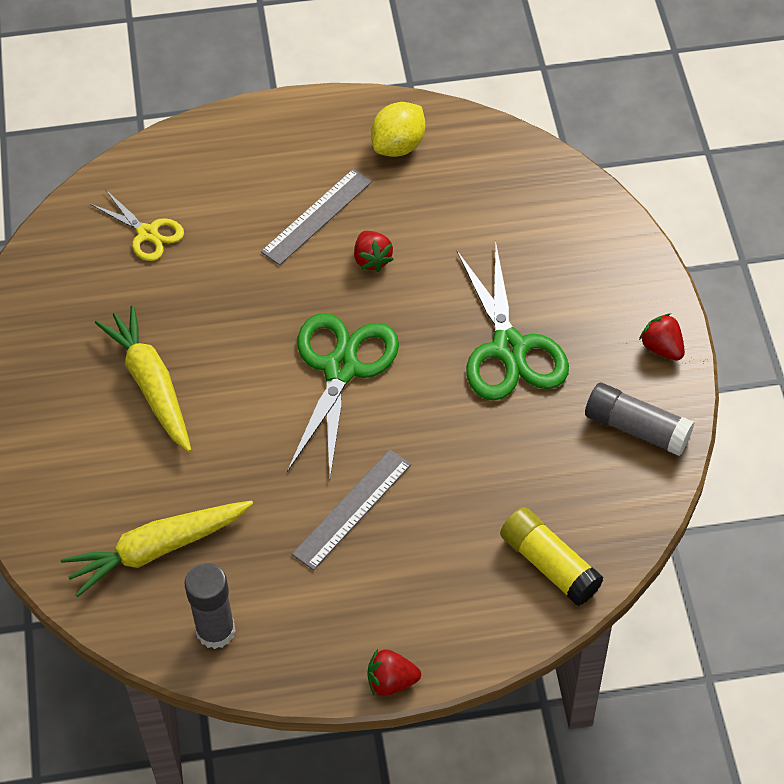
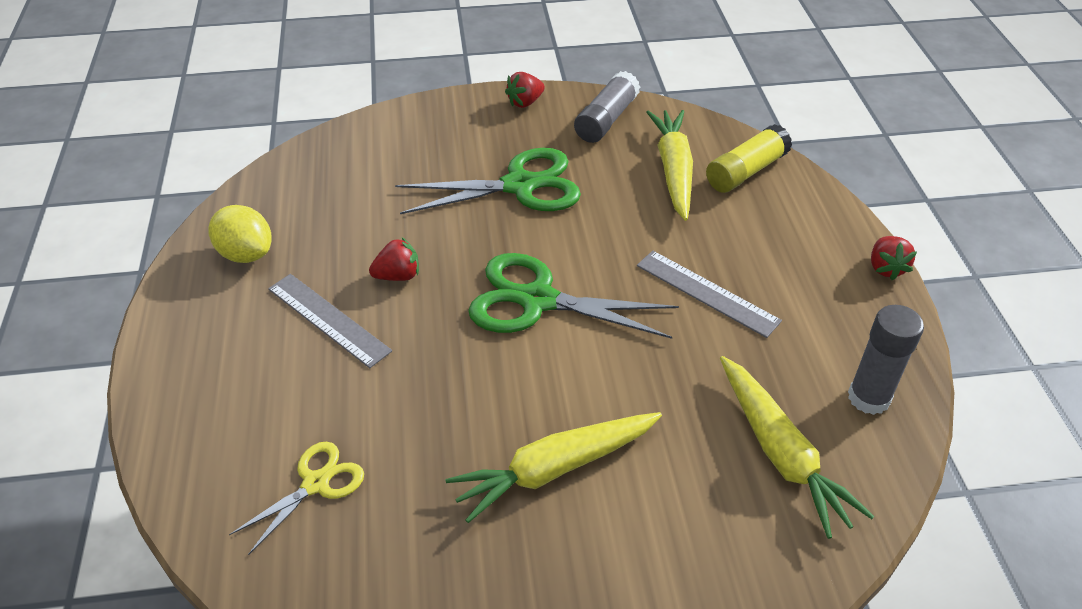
camera: 90 degrees left, 10 degrees down
none -> yellow carrot [646,110,693,221]

